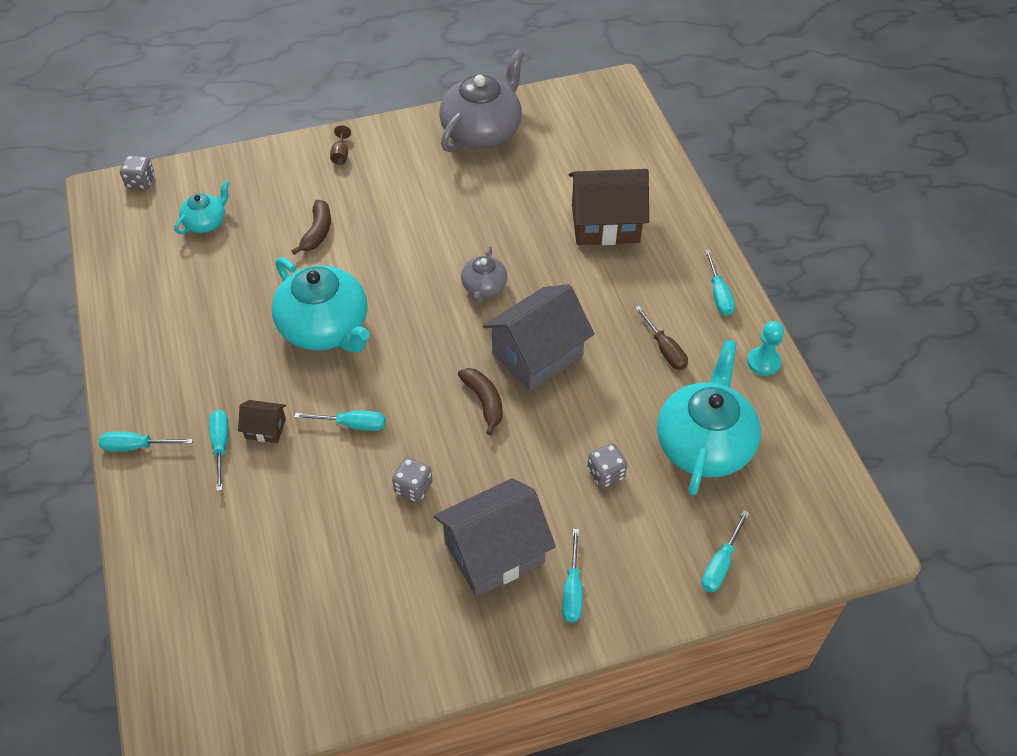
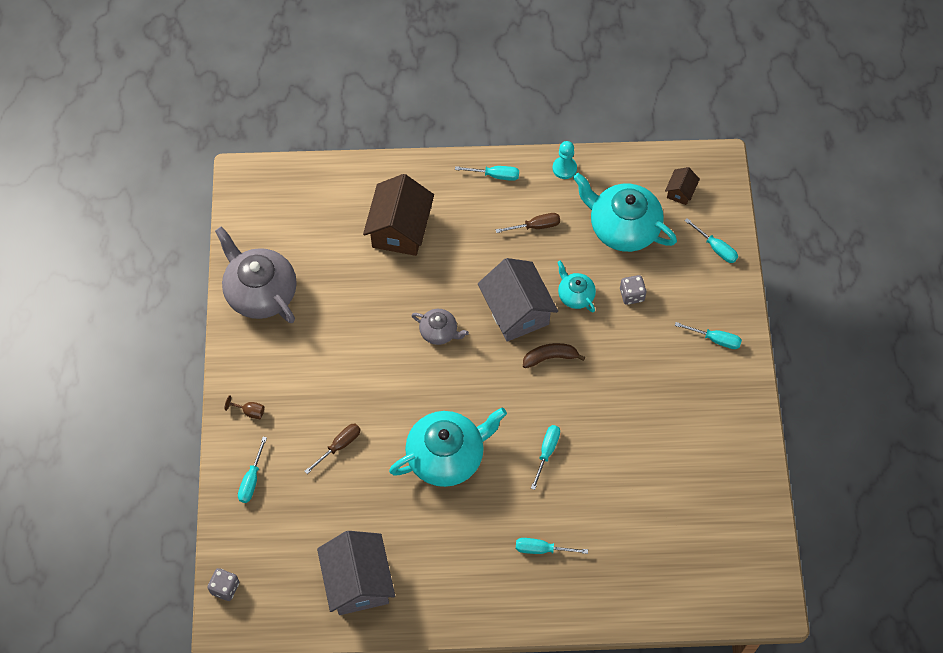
camera: 75 degrees left, 10 degrees up
turquoise screwdriver [98,431,193,451] -> turquoise screwdriver moved to [238,437,267,503]
turquoise teapot [174,180,230,234] -> turquoise teapot moved to [557,261,596,312]
brown house [238,400,286,443] -> brown house moved to [665,167,700,205]
brown banana [292,200,331,255] -> brown screwdriver [304,424,361,474]
grey dice [392,457,433,503] -> none
grey house [434,478,556,597] -> grey house moved to [317,531,395,615]

